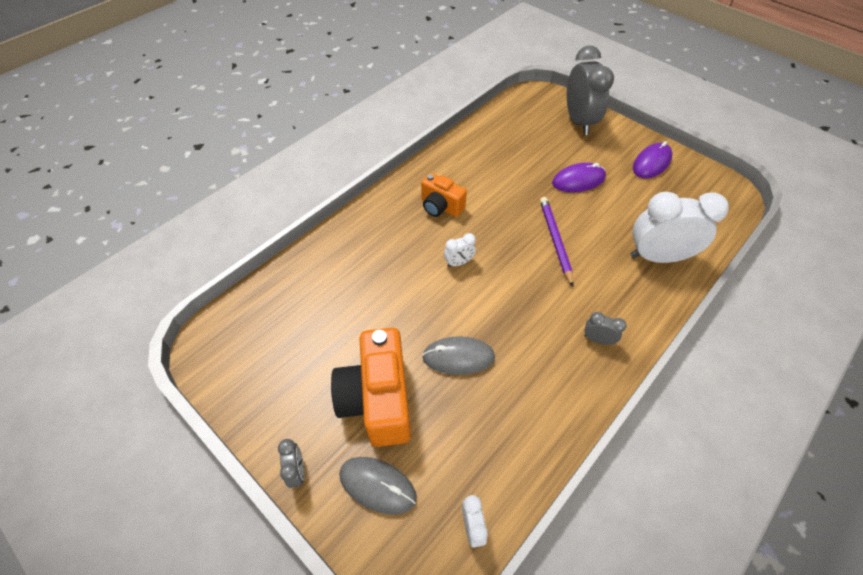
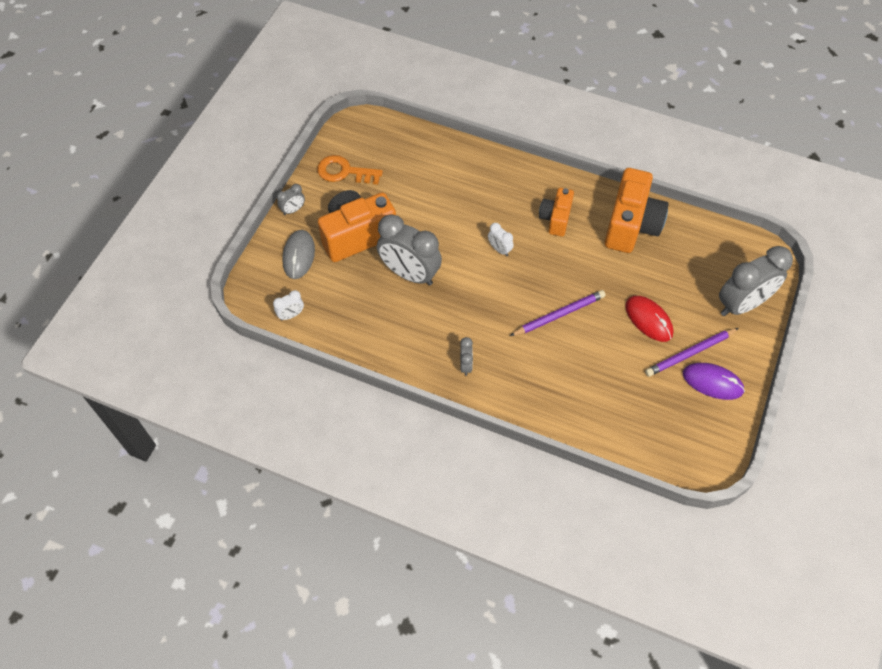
camera: 70 degrees right, 5 degrees up
grey mouse [422,336,495,375] -> grey clock [377,214,442,286]
purple mouse [552,162,606,192] -> red mouse [625,296,674,342]
white clock [630,192,729,263] -> none
none -> orange key [317,155,383,185]
none -> orange camera [604,168,669,253]
none -> purple pencil [645,328,739,377]

